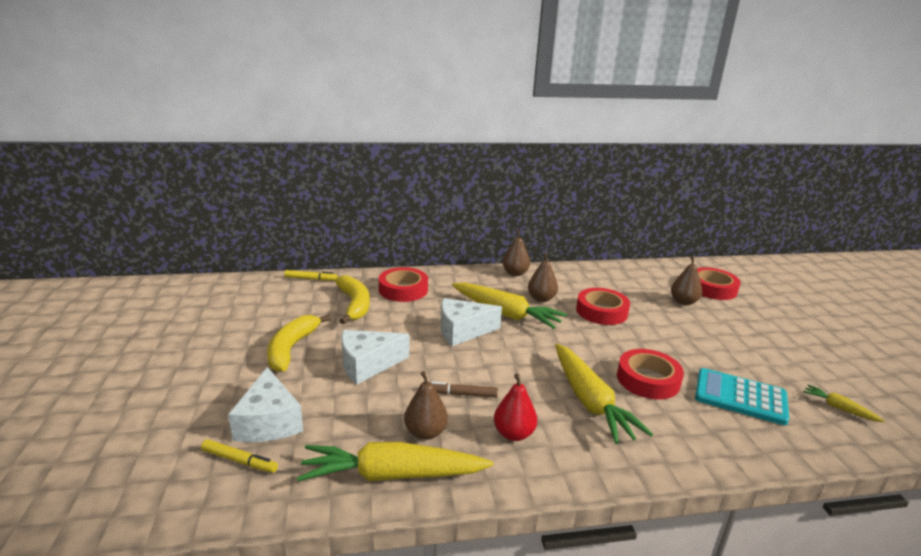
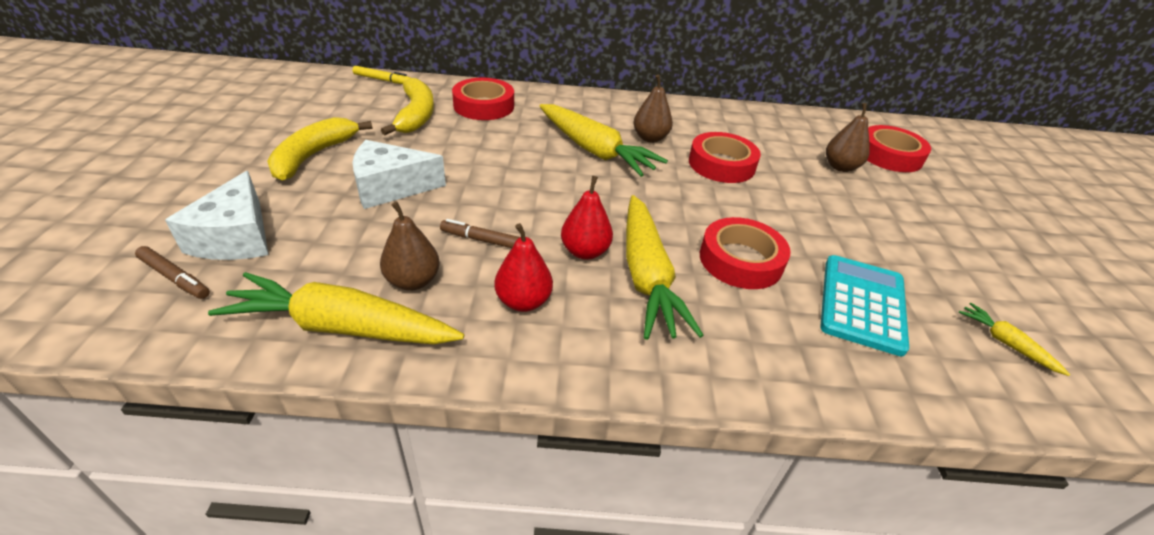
camera: 10 degrees right, 15 degrees up
yellow marker [201,439,278,473] -> brown marker [135,246,210,299]
white cheese [441,298,502,346] -> none
brown pear [503,229,530,276] -> none
turquoise calculator [695,368,789,425] -> turquoise calculator turned 75 degrees clockwise [820,255,909,356]
none -> red pear [561,176,613,260]

